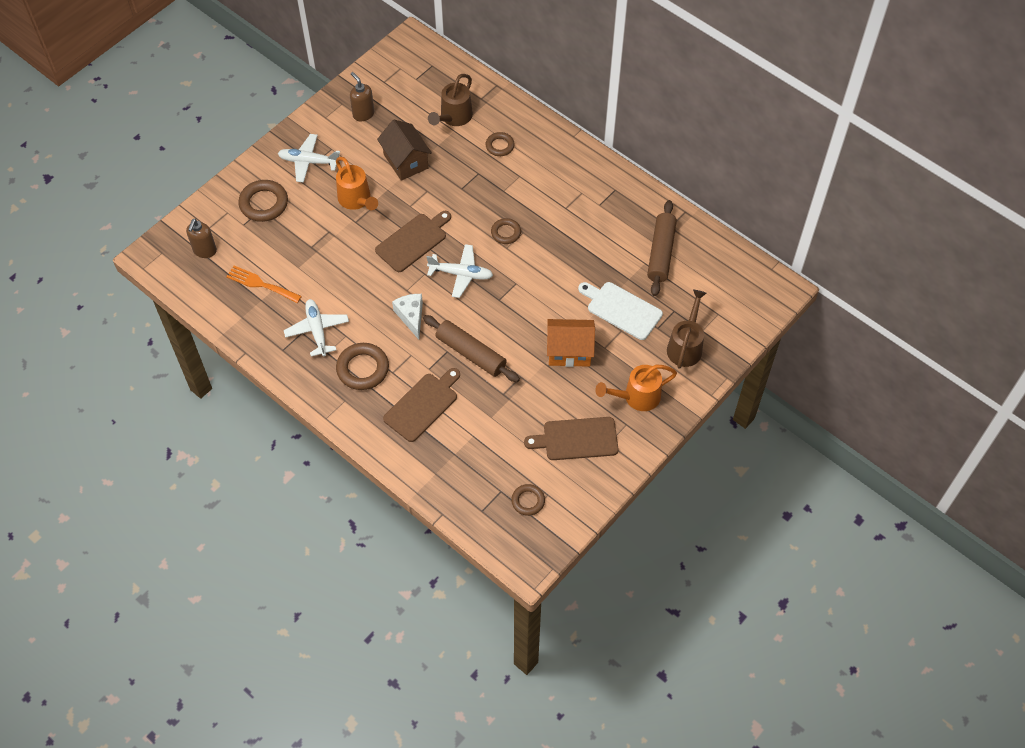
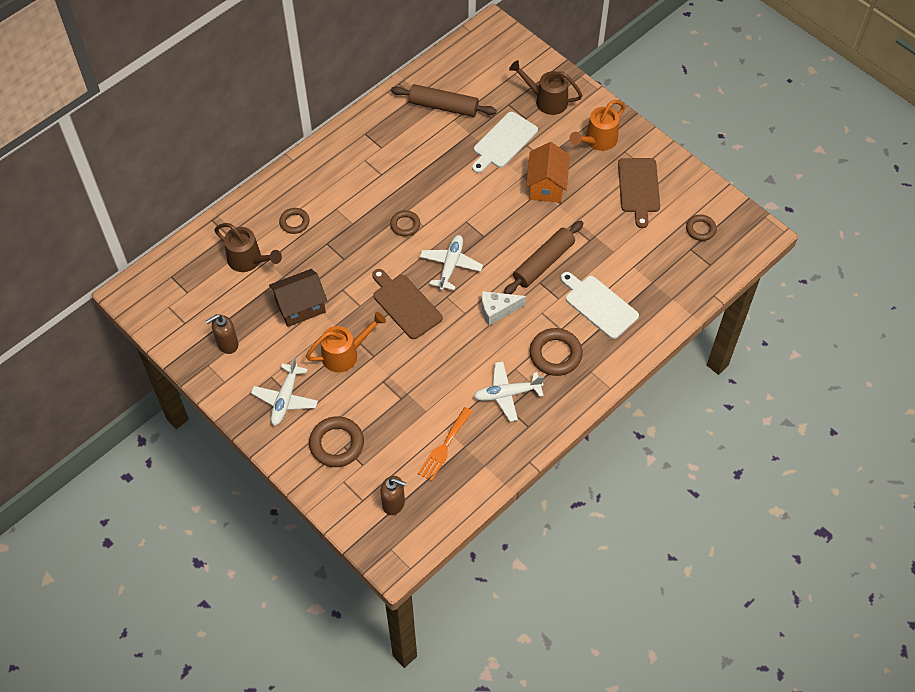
camera: 85 degrees left, 0 degrees up
brown cutting board [383,368,460,442] -> white cutting board [560,272,639,339]
orange watering can [595,365,677,411] -> orange watering can turned 60 degrees clockwise [570,100,625,151]

